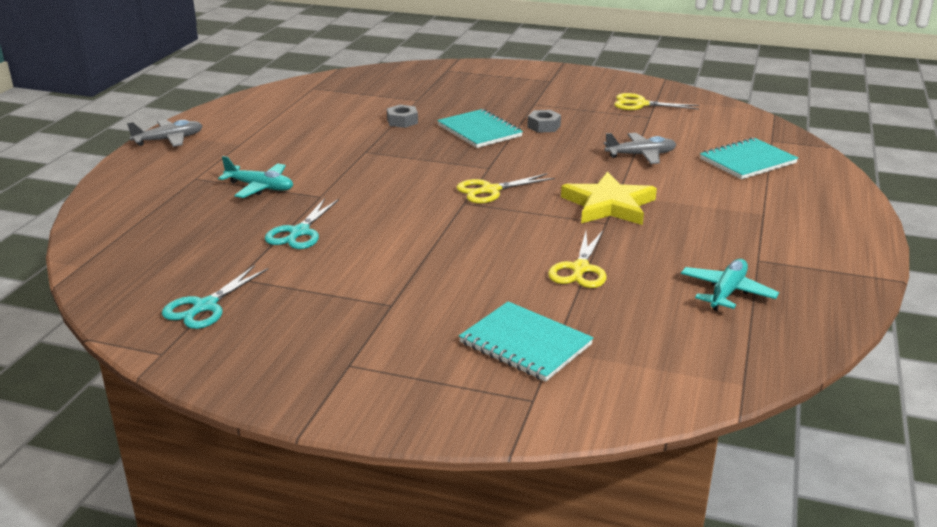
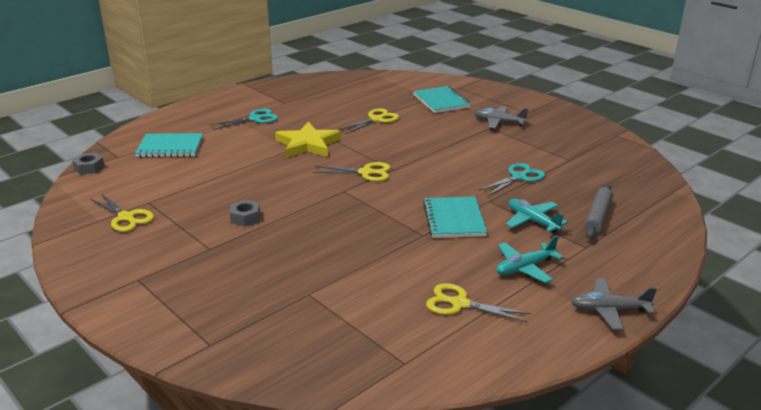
camera: 150 degrees left, 0 degrees up
turquoise scissors [162,265,269,329] -> turquoise scissors moved to [210,108,278,130]
grey nut [387,105,418,128] -> grey nut moved to [72,153,105,175]
turquoise notebook [437,109,523,148] -> turquoise notebook moved to [423,197,487,238]
grey plane [604,133,677,164] -> grey plane moved to [474,106,528,128]
turquoise plane [681,259,779,311] -> turquoise plane moved to [496,236,564,283]
none -> yellow scissors [426,283,531,322]
none -> grey rolling pin [585,183,613,239]

